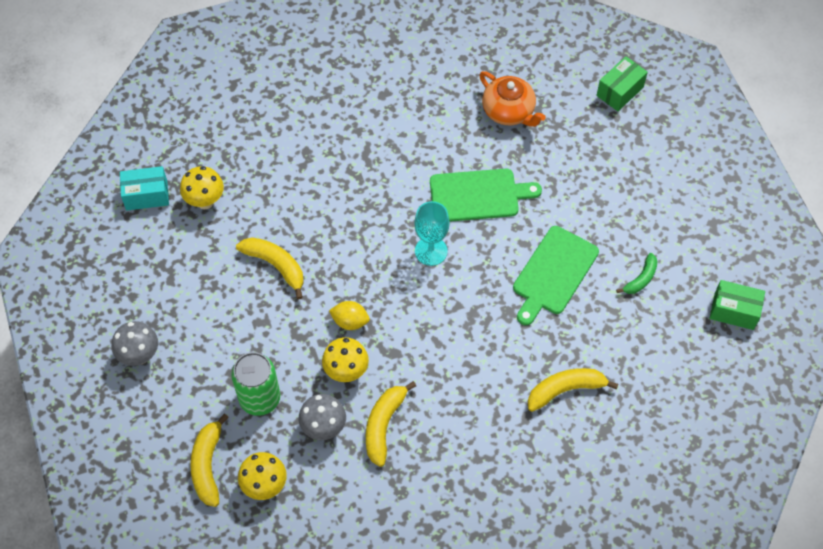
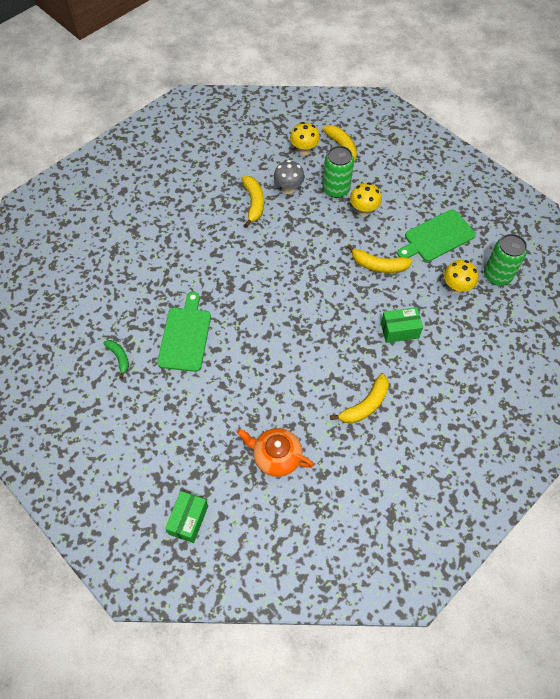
camera: 155 degrees right, 0 degrees up
grey mushroom [112,321,158,366] -> none
turquoise box [120,166,169,211] -> green can [484,234,527,286]
yellow mushroom [322,337,369,382] -> yellow mushroom moved to [350,183,382,216]
yellow lemon [329,301,370,330] -> none
turquoise goblet [414,201,450,266] -> none
green cutting board [430,169,542,222] -> green cutting board moved to [397,209,476,261]
yellow banana [528,368,618,412] -> yellow banana moved to [330,374,389,424]
green banana [616,253,658,294] -> green banana turned 135 degrees clockwise [103,340,129,378]
green box [710,280,765,330] -> green box moved to [381,307,423,343]

